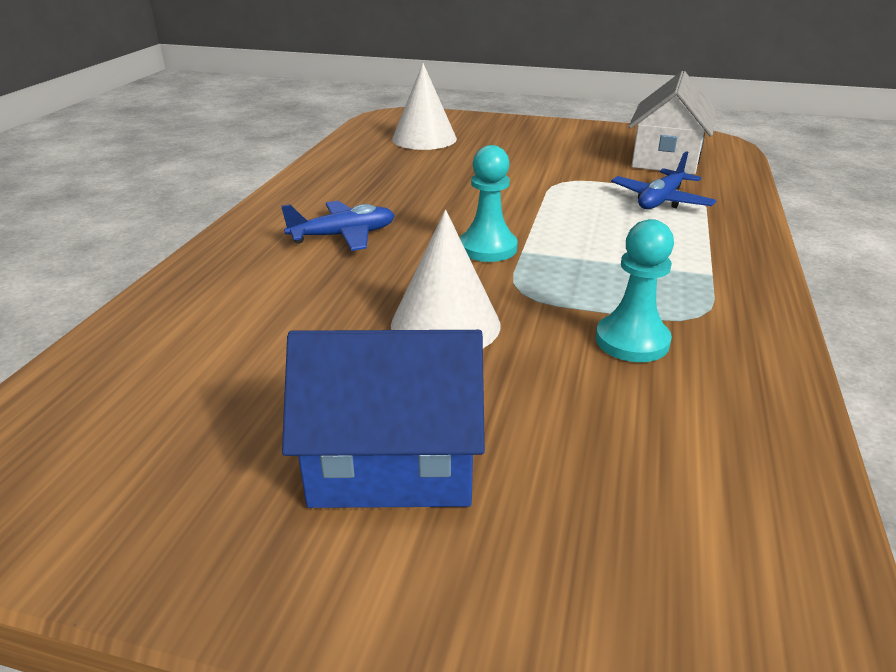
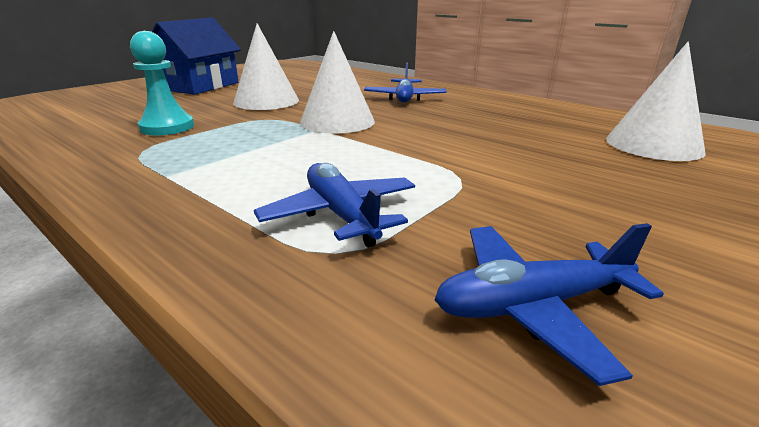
camera: 115 degrees right, 5 degrees down
turquoise pawn [460,145,518,262] -> white cone [300,31,375,134]
white house [629,71,716,175] -> blue plane [434,223,664,386]

